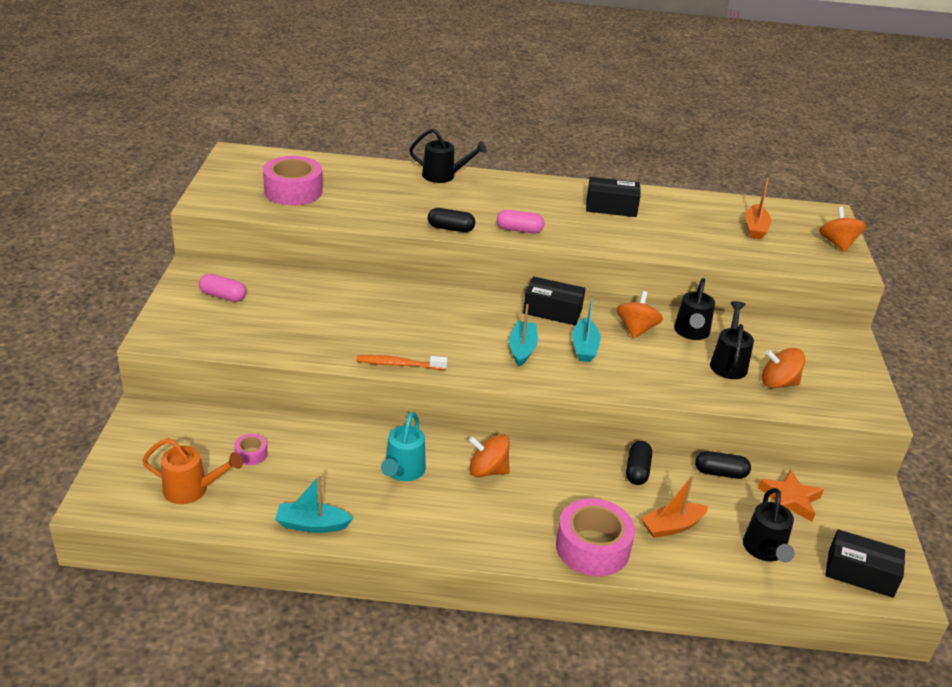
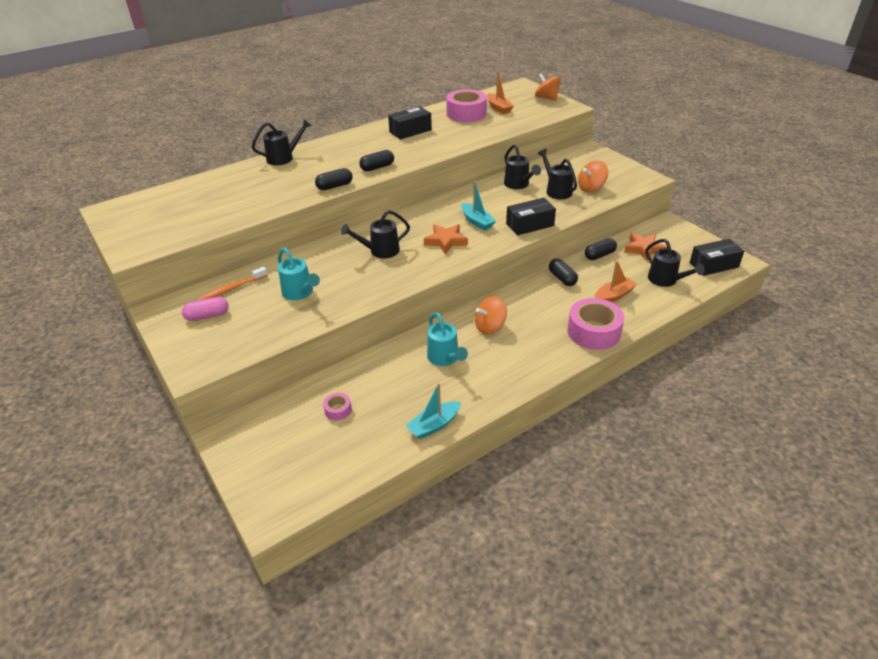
camera: 35 degrees left, 5 degrees up
orange watering can [142,438,243,504] -> none
pink tape [263,156,323,205] -> pink tape moved to [446,89,487,122]
orange toothbrush [356,355,448,370] -> orange toothbrush moved to [198,267,268,300]
pink capsule [497,210,544,233] -> black capsule [359,150,394,171]
turquoise boat [509,304,538,367] -> orange star [424,224,468,254]
black box [523,277,585,325] -> black box moved to [506,198,556,235]
orange spinning top [616,291,663,339] -> none
orange boat [641,476,709,538] -> orange boat turned 150 degrees counterclockwise [595,261,637,302]
none -> turquoise watering can [278,248,320,300]
none -> black watering can [341,210,410,258]

